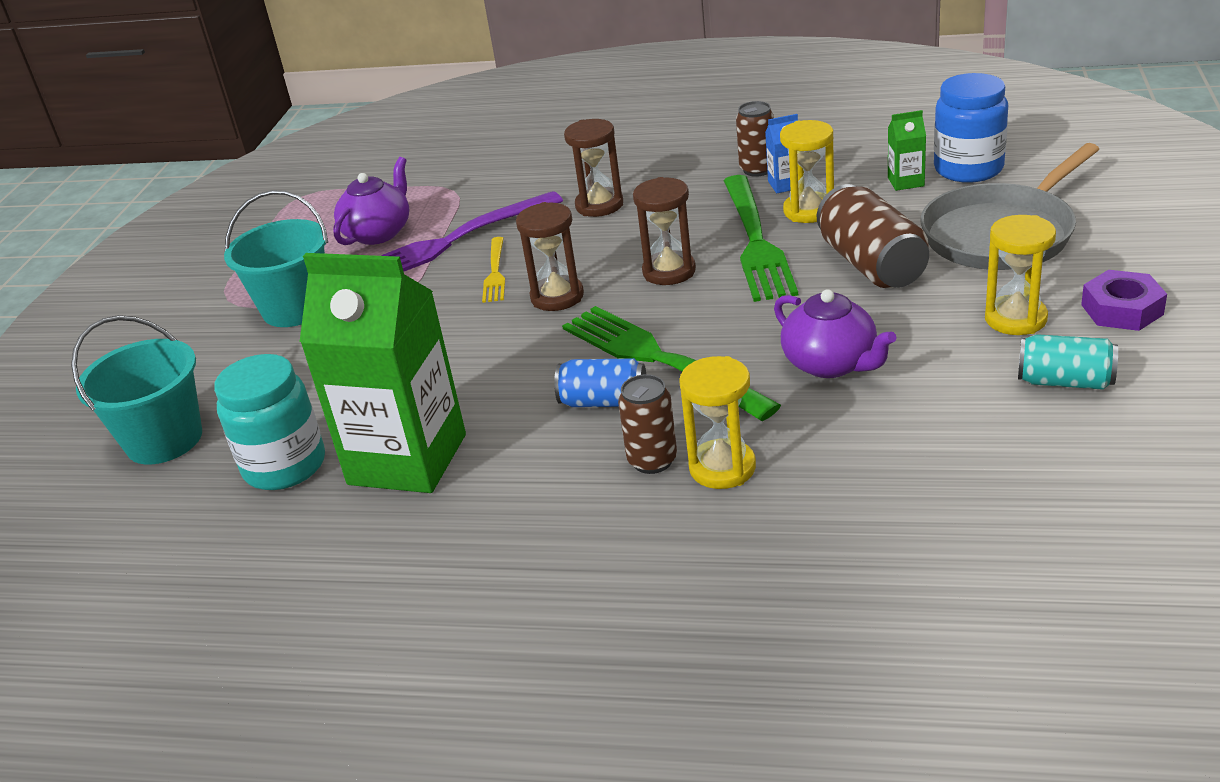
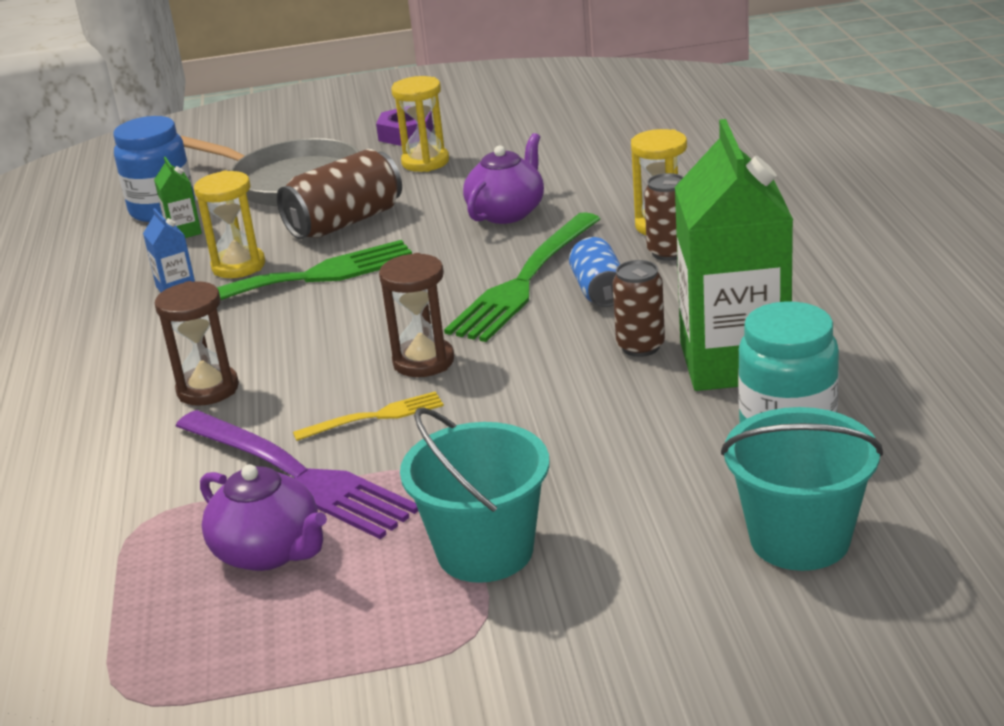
camera: 110 degrees left, 5 degrees down
purple teapot [333,157,409,245] -> purple teapot turned 150 degrees counterclockwise [200,464,327,571]
brown hourglass [633,177,696,285] -> none
brown can [736,101,774,177] -> brown can moved to [612,260,665,357]
turquoise can [1018,334,1118,390] -> none

